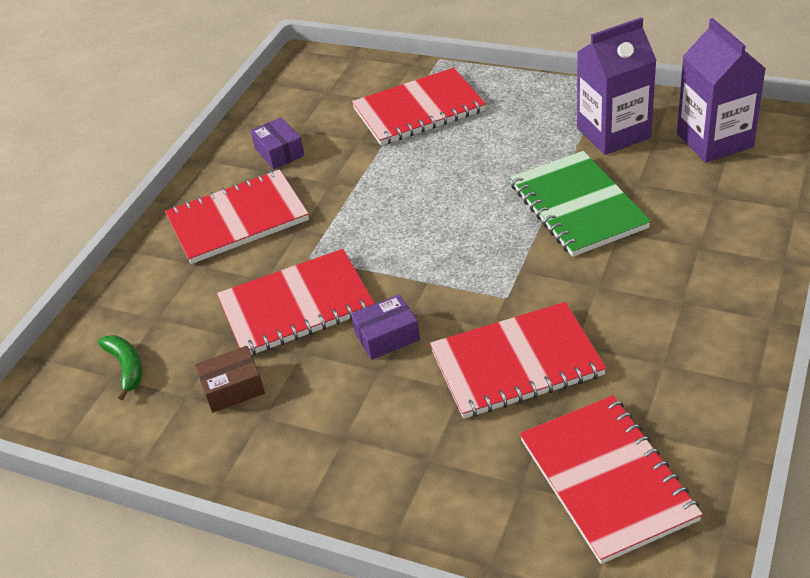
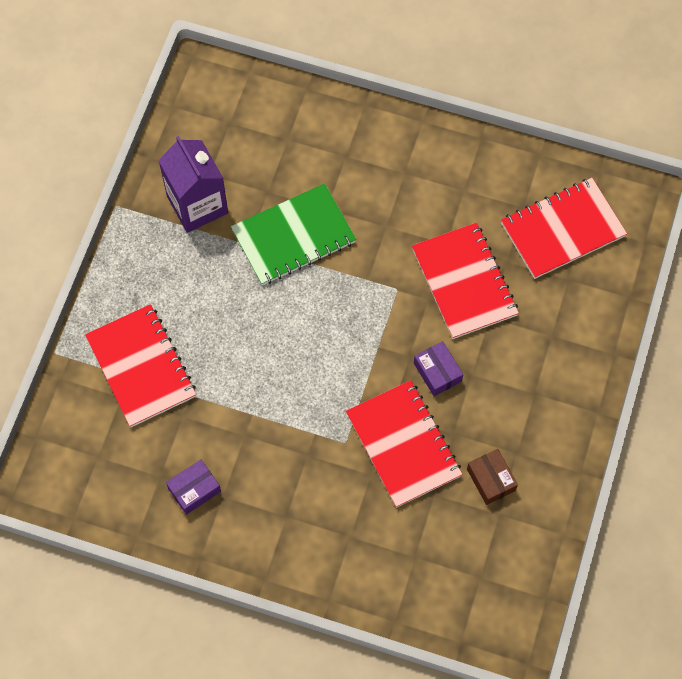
camera: 100 degrees left, 25 degrees up
green banana [98,335,142,400] -> none
red notebook [165,169,309,264] -> none
purple carton [677,18,766,163] -> none

